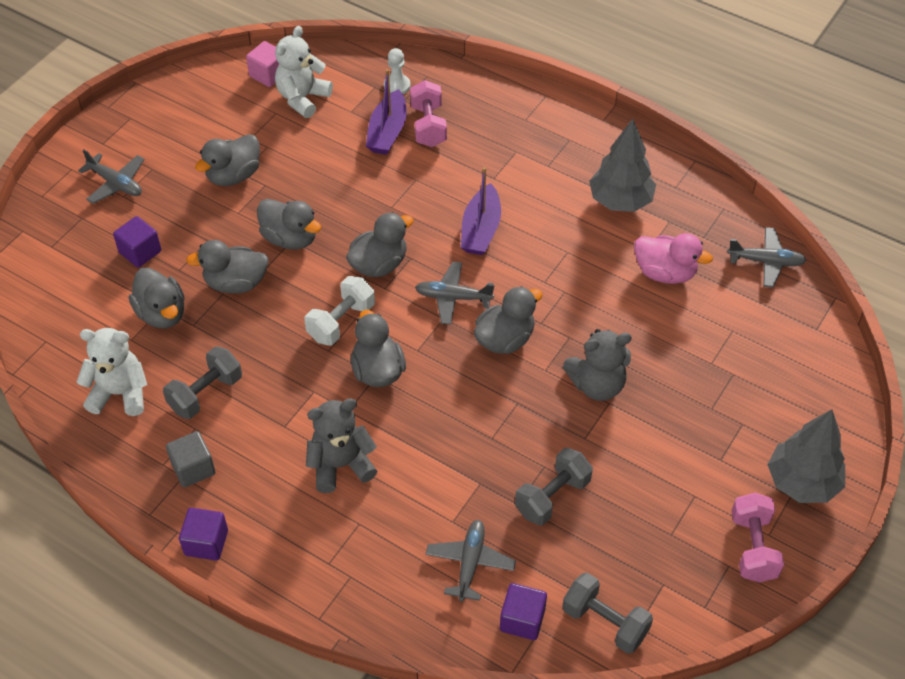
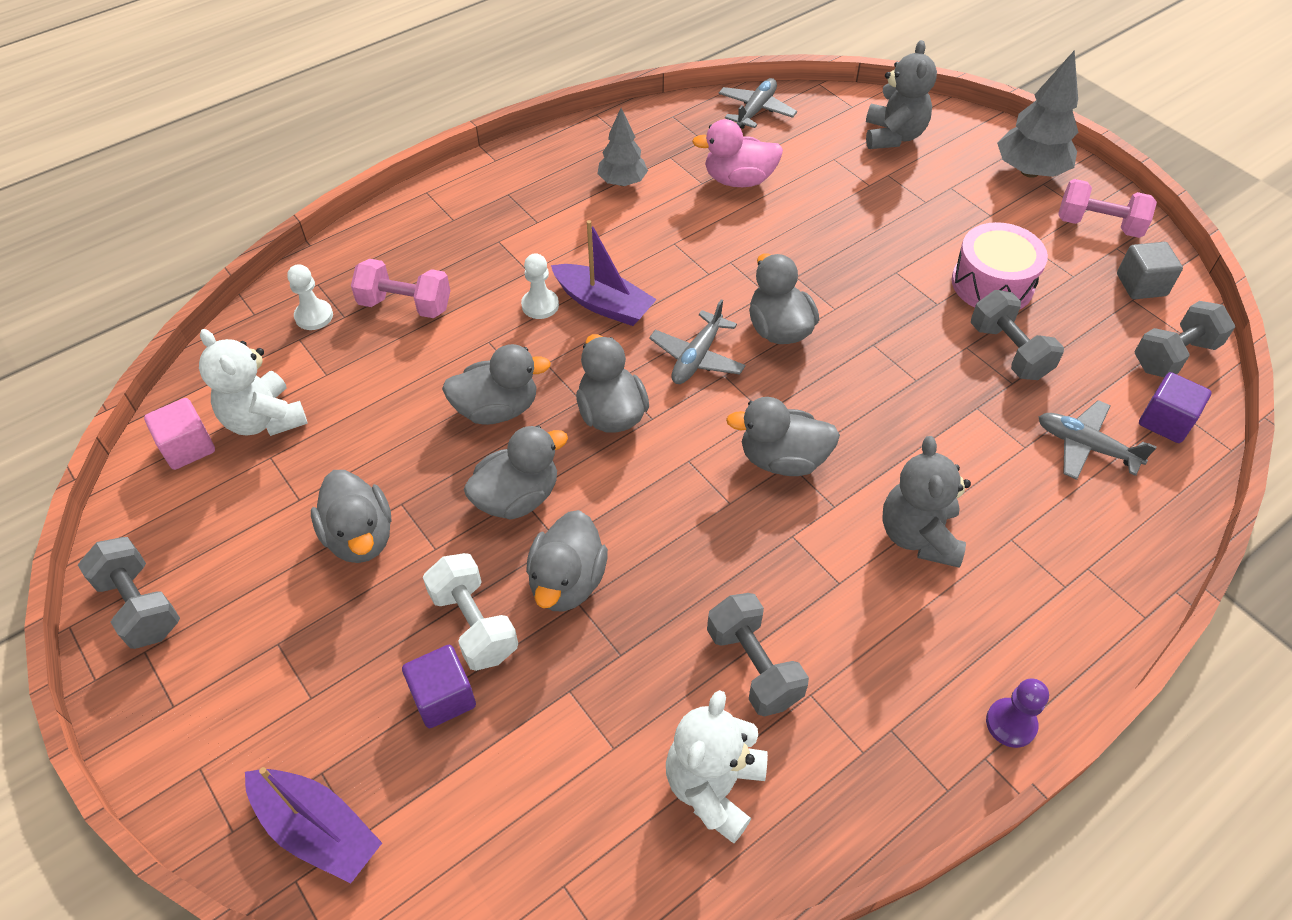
camera: 70 degrees left, 0 degrees up
grey plane [78,149,145,204] -> none
grey duck [129,268,185,328] -> grey duck moved to [442,344,551,425]
grey cube [166,431,215,487] -> grey cube moved to [1117,242,1183,299]
purple cube [179,508,228,561] -> purple pawn [986,678,1049,748]
white dumbbell [304,276,375,345] -> white dumbbell moved to [423,553,518,671]
purple boat [366,69,406,155] -> purple boat moved to [245,767,382,884]
grey teddy bear [563,329,632,401] -> grey teddy bear moved to [866,40,937,149]
grey tree [589,119,656,212] -> grey tree [597,108,648,186], size x0.64
pink duck [634,233,713,284] -> pink duck turned 135 degrees counterclockwise [692,119,783,187]
none -> grey dumbbell [78,537,180,649]
none -> white pawn [521,253,559,319]
none -> pink drum [952,222,1048,310]

